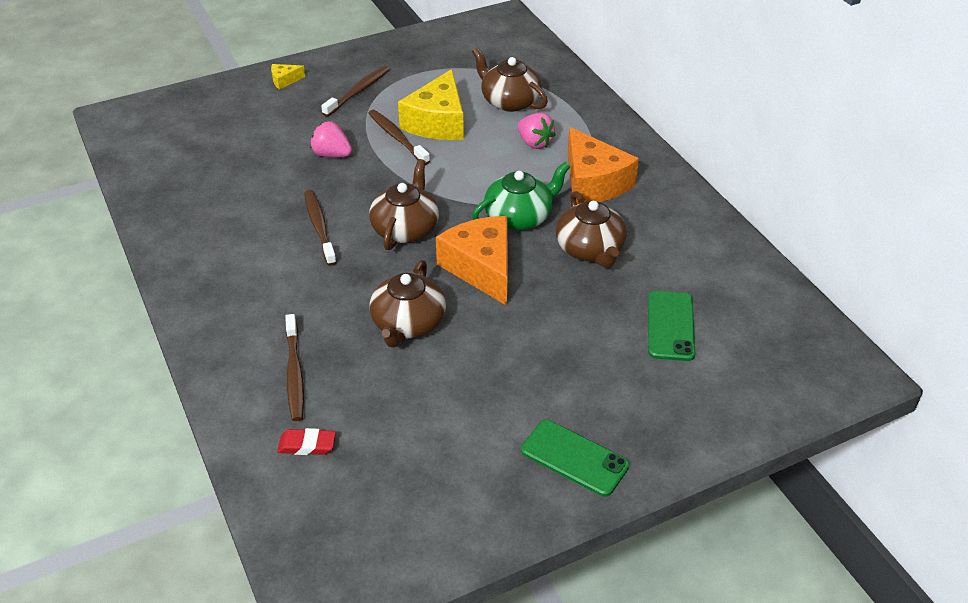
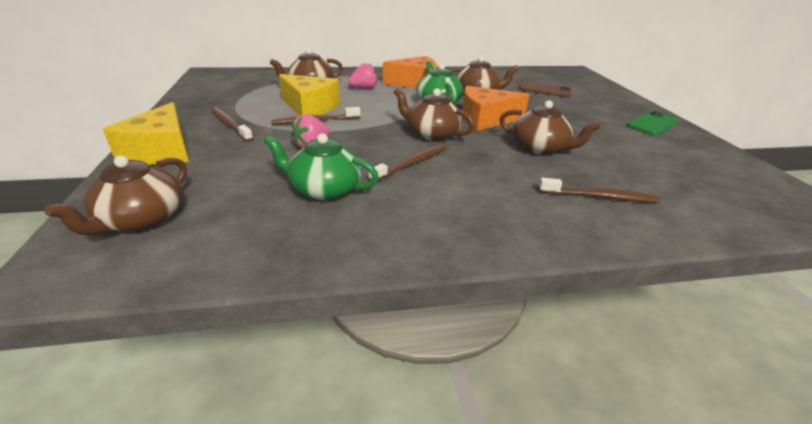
camera: 75 degrees left, 10 degrees down
yellow cheese [271,64,305,90] -> yellow cheese [103,102,189,165], size x2.31
red eraser [277,428,336,455] -> none
brown toothbrush [304,190,337,266] -> brown toothbrush turned 135 degrees clockwise [368,144,447,181]
green phone [648,291,695,361] -> brown phone [519,81,572,98]
none -> brown teapot [45,156,187,236]
none -> green teapot [264,133,379,201]

